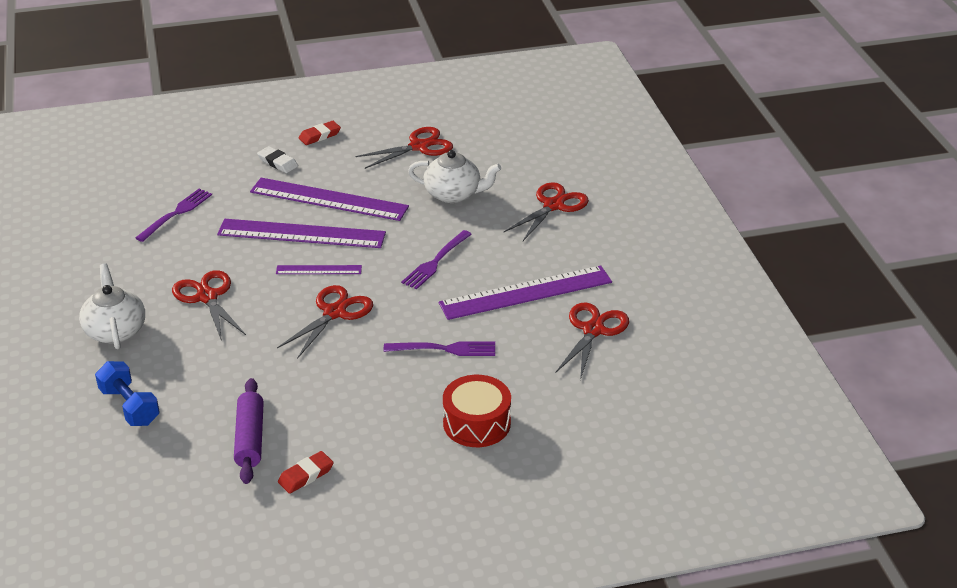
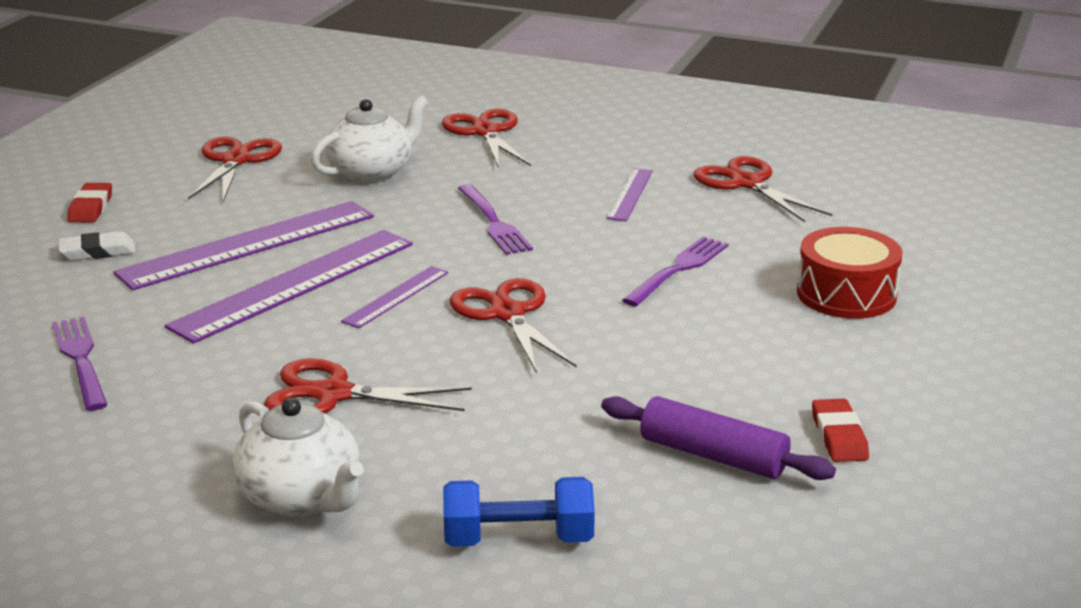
camera: 55 degrees left, 10 degrees down
white teapot [79,264,145,349] -> white teapot turned 150 degrees counterclockwise [232,398,364,517]
purple ruler [439,265,612,320] -> purple ruler [607,168,653,221], size x0.49

